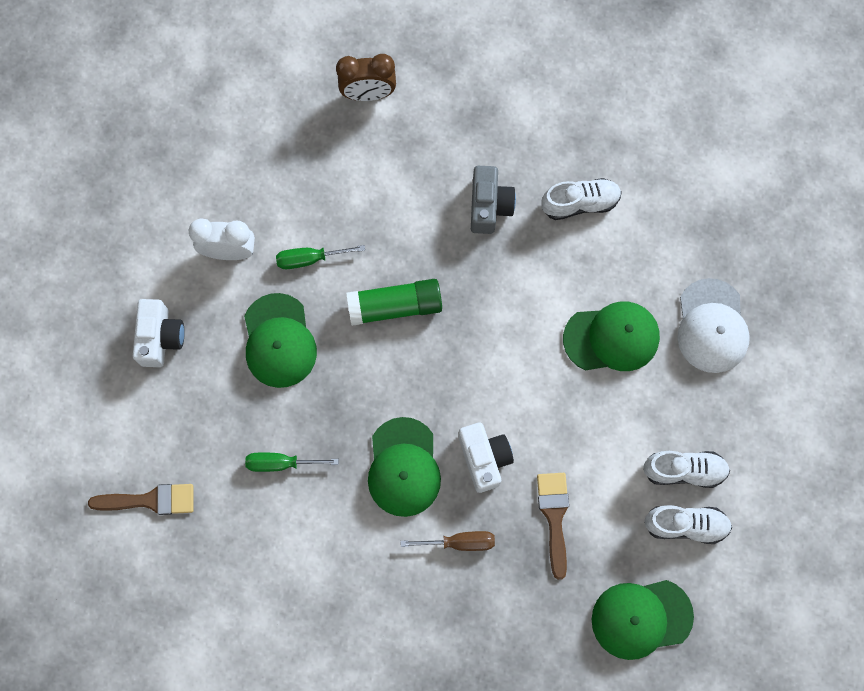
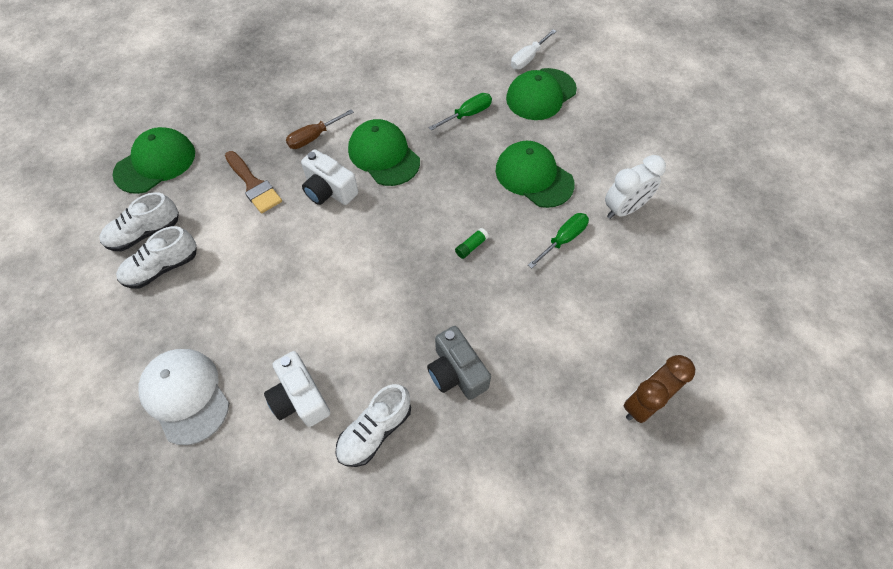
camera: 145 degrees right, 15 degrees down
brown brush [88,484,193,515] -> white screwdriver [511,29,556,69]
white camera [133,299,185,367] -> white camera moved to [264,351,330,427]
green glue stick [347,279,442,326] -> green glue stick [455,228,489,259], size x0.42
green cap [563,301,660,371] -> green cap moved to [506,68,577,120]

